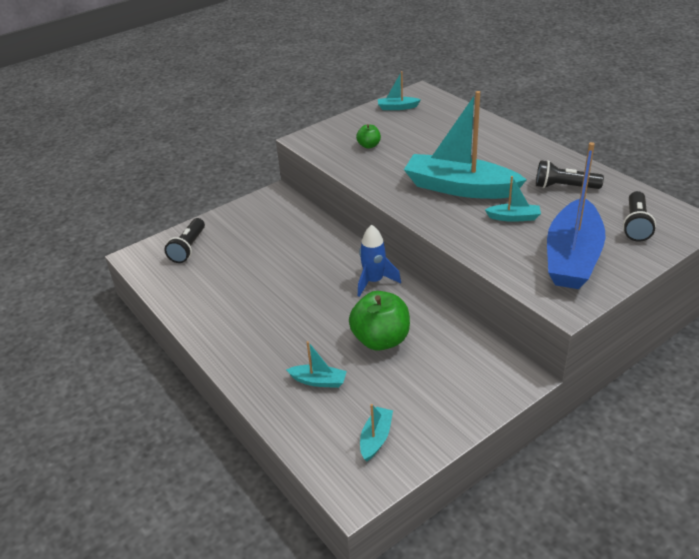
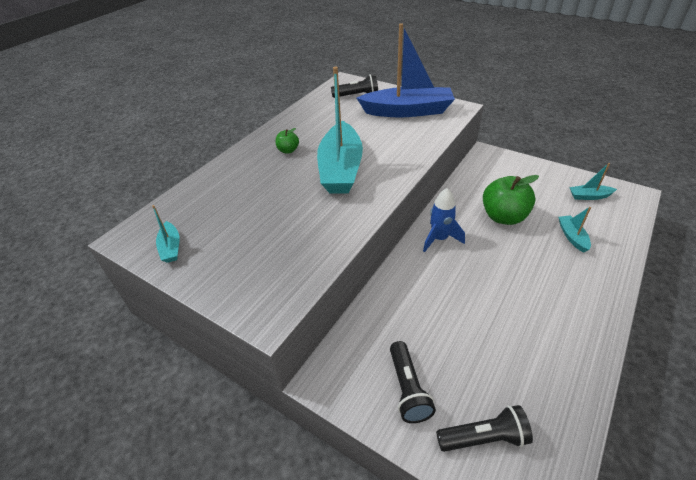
camera: 110 degrees left, 5 degrees up
green apple [356,124,381,149] -> green apple moved to [275,128,299,153]
turquoise boat [485,176,541,222] -> none
black flashlight [536,160,604,189] -> black flashlight moved to [390,341,436,423]

